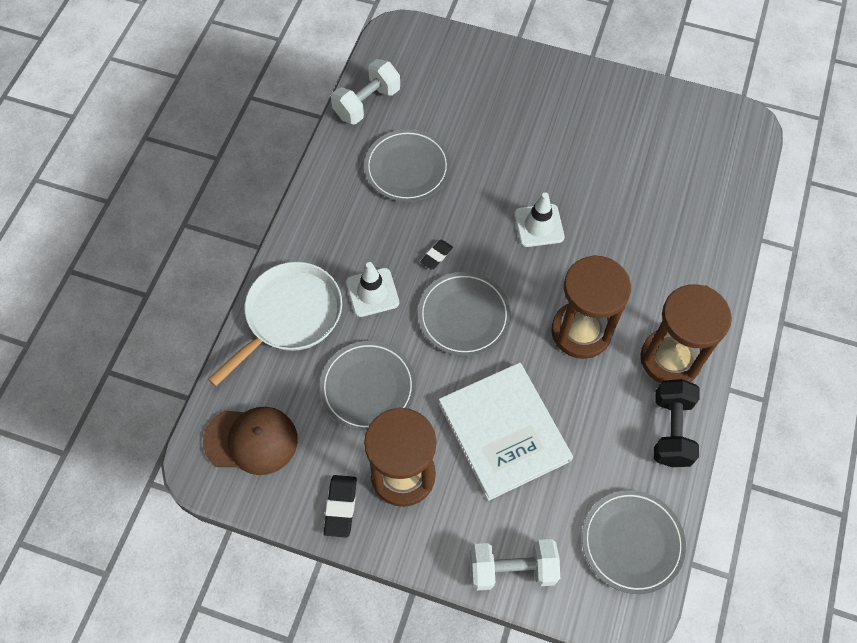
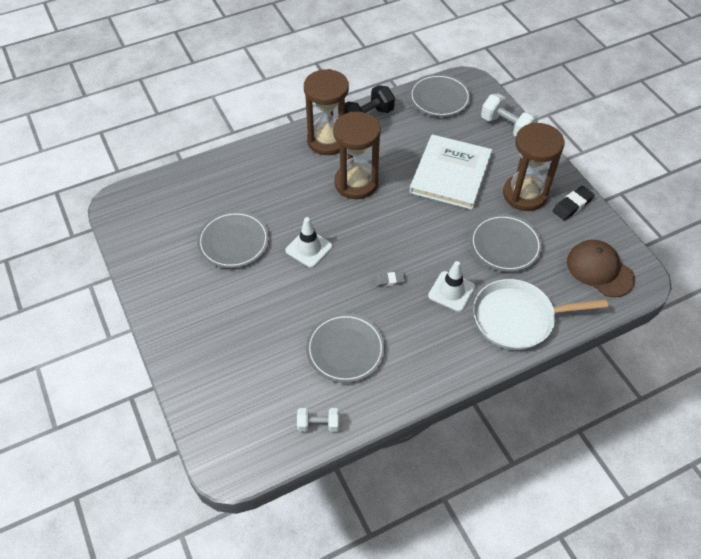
camera: 135 degrees left, 10 degrees down
white dumbbell [331,59,400,125] -> white dumbbell [297,408,340,432], size x0.61
grey plate [418,272,511,356] -> grey plate moved to [197,211,269,268]
black eraser [420,240,453,269] -> grey eraser [374,272,406,287]

